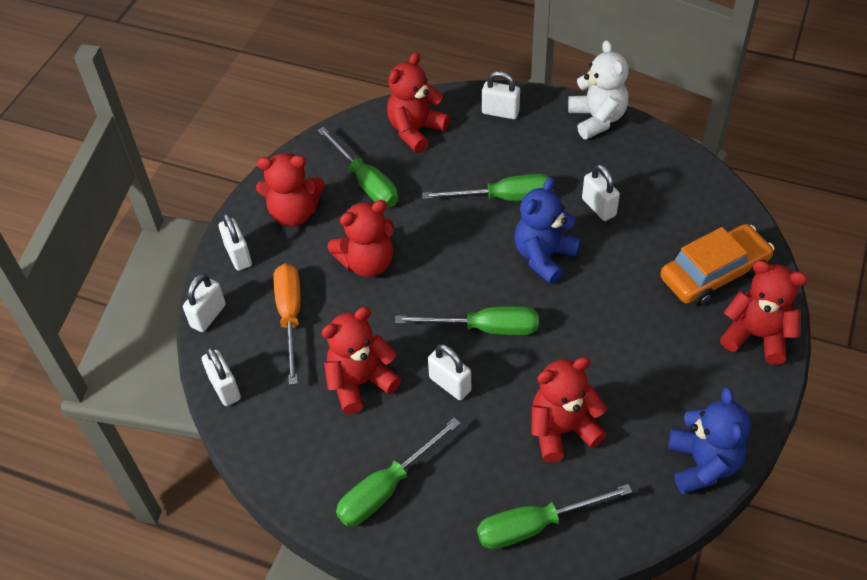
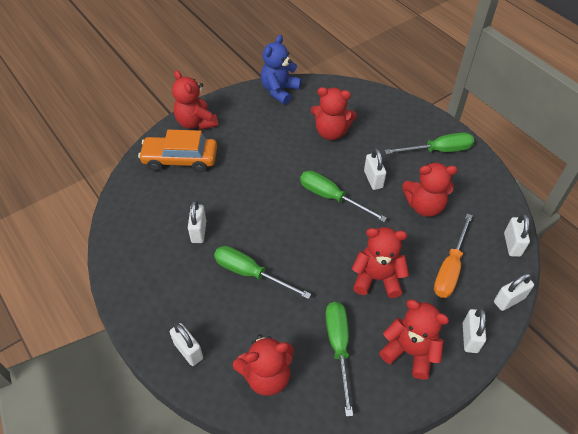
camera: 150 degrees left, 0 degrees up
green screwdriver [477,484,632,549] -> none
blue teddy bear [514,177,581,284] -> none
white teddy bear [568,40,629,139] -> none

